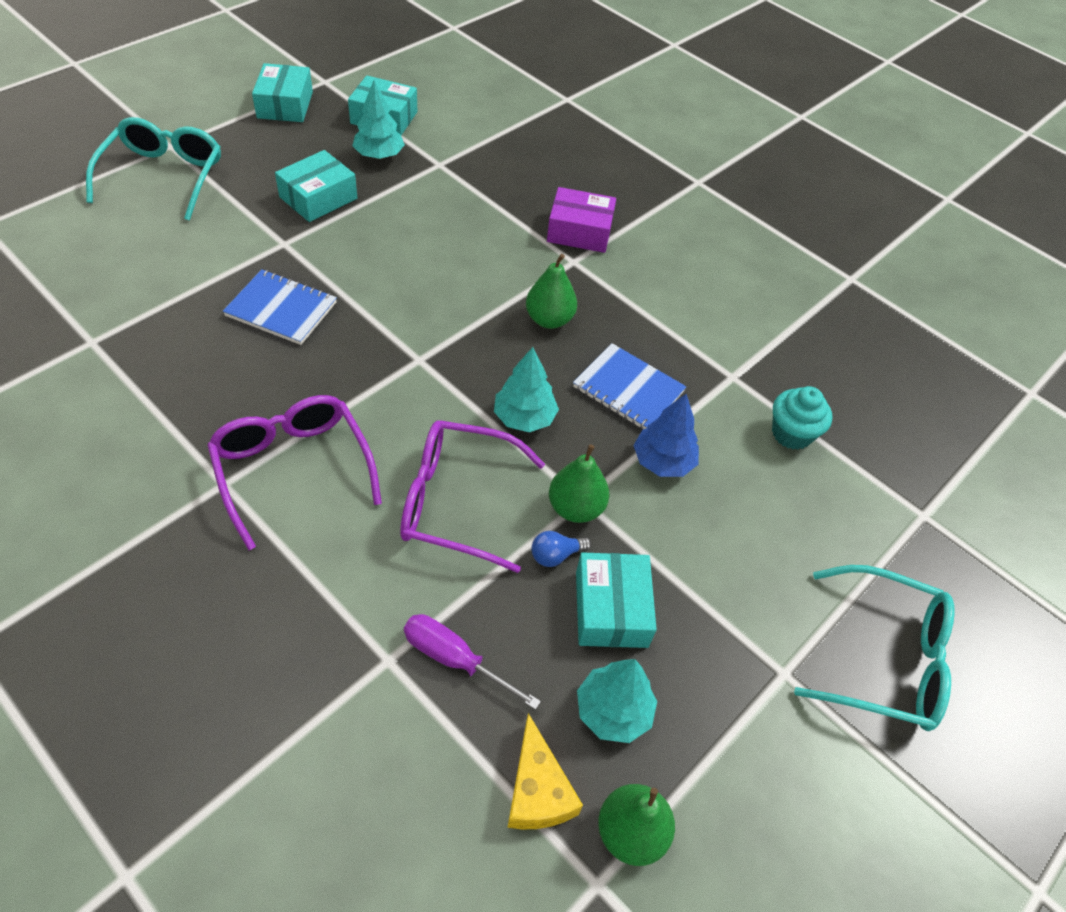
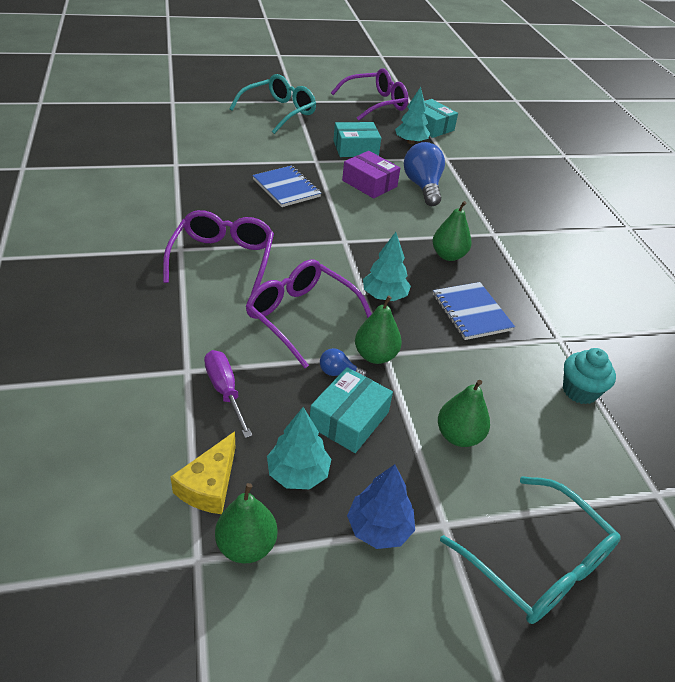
camera: 35 degrees right, 10 degrees down
turquoise box [252,63,313,122] -> purple glasses [331,68,408,121]
purple box [547,187,616,253] -> purple box moved to [342,151,400,198]
blue tree [633,394,699,477] -> blue tree moved to [347,464,415,549]
none -> blue light bulb [404,142,445,206]
none -> green pear [438,380,490,447]

